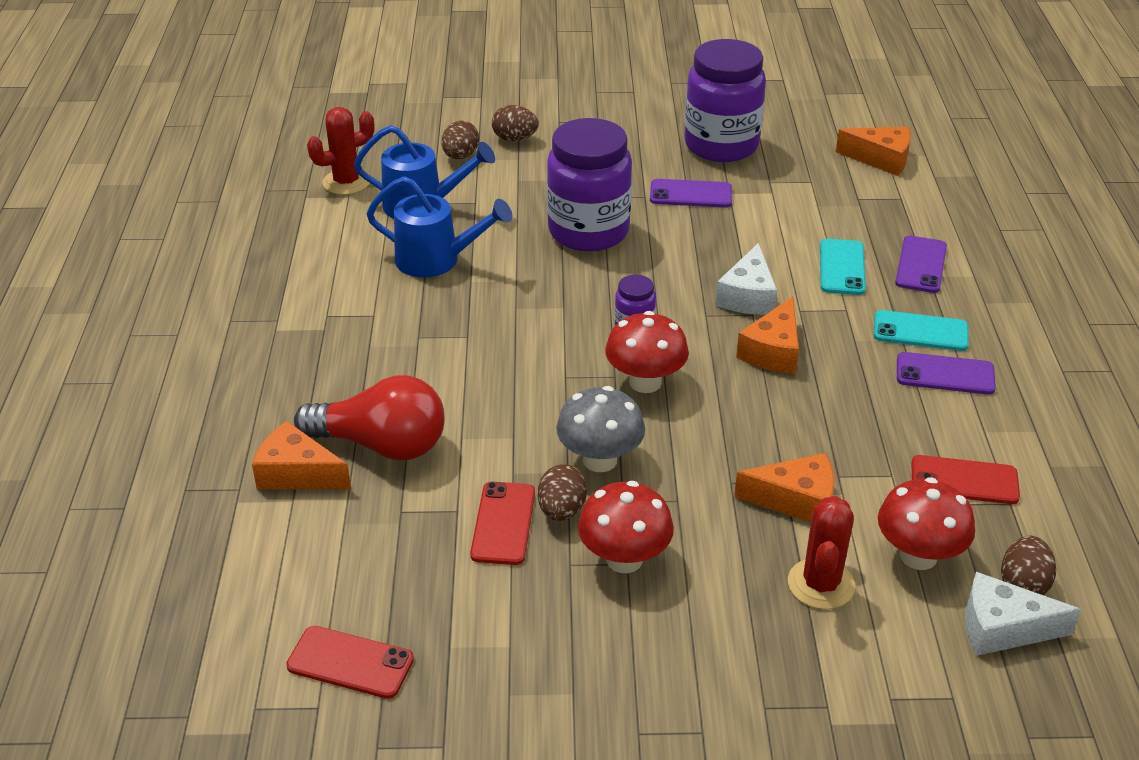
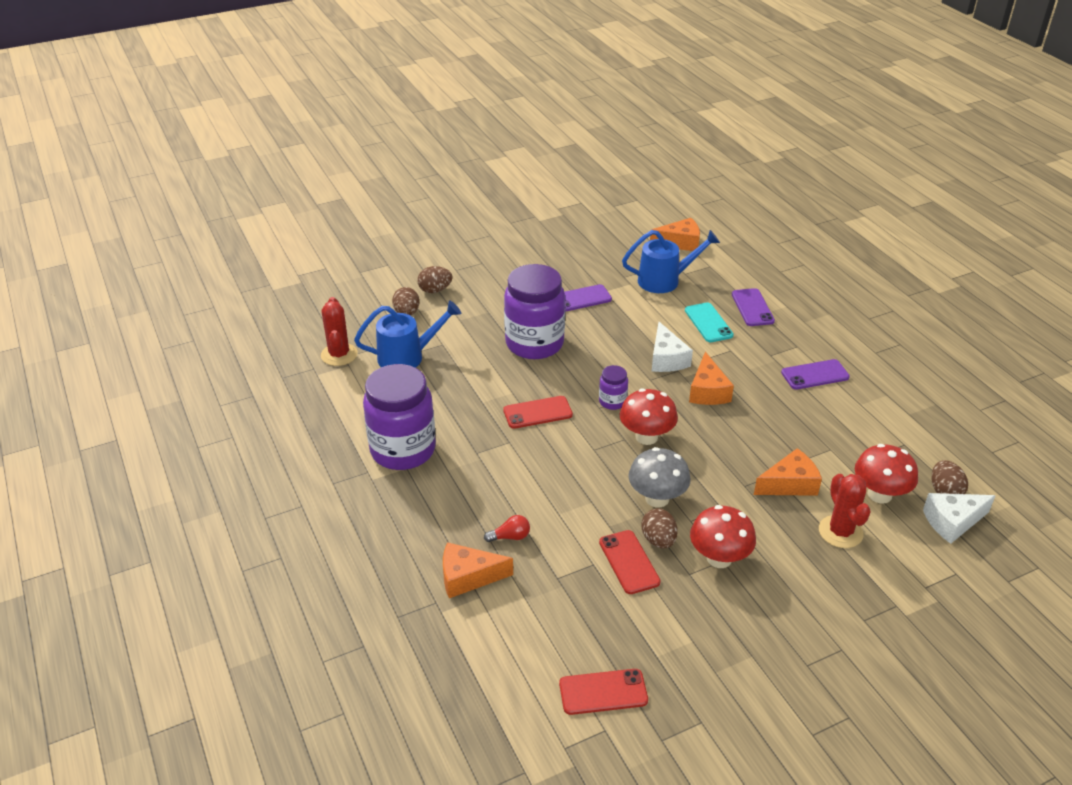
camera: 25 degrees left, 0 degrees up
red light bulb [294,375,445,461] -> red light bulb [484,515,530,542], size x0.41
red cactus [307,107,374,195] -> red cactus turned 45 degrees counterclockwise [321,297,358,366]
blue watering can [366,176,512,278] -> blue watering can moved to [622,230,720,293]
purple jar [684,39,766,162] -> purple jar moved to [363,364,436,470]
turquoise phone [874,310,969,351] -> none
red phone [911,455,1020,504] -> red phone moved to [503,396,573,429]

